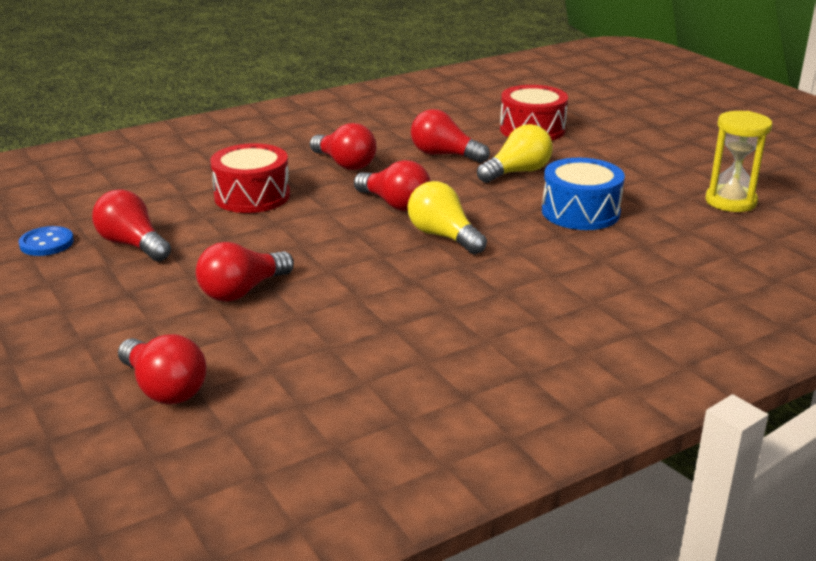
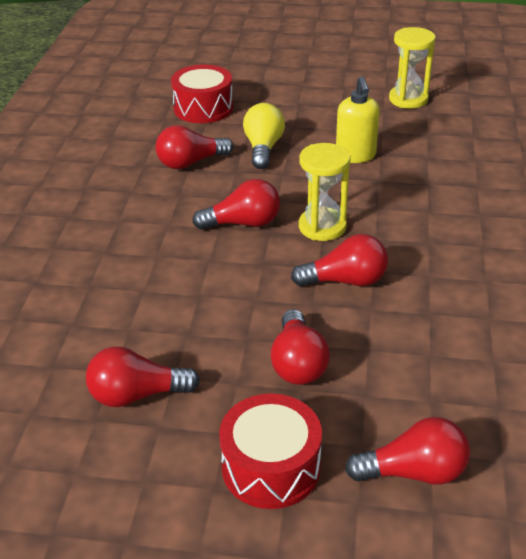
camera: 50 degrees left, 10 degrees up
blue button [19,226,74,256] -> none
red drum [210,143,290,213] -> red drum moved to [219,393,322,509]
red light bulb [310,123,377,170] -> red light bulb moved to [291,234,388,287]
yellow light bulb [408,181,487,255] -> yellow hourglass [299,143,350,241]
blue drum [542,158,625,230] -> yellow soap dispenser [336,76,380,163]

